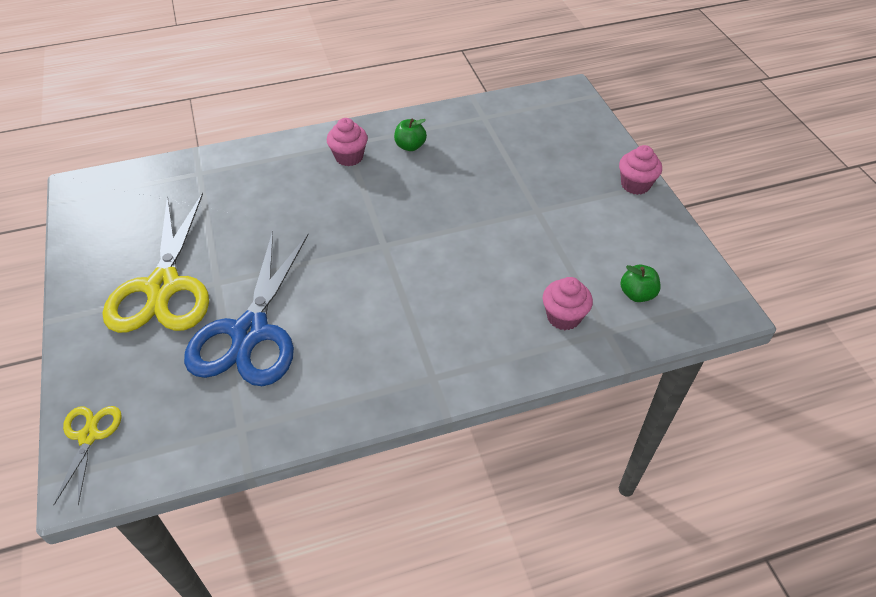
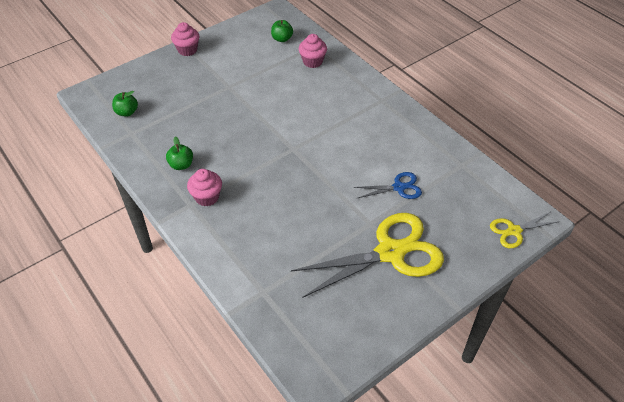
camera: 110 degrees left, 0 degrees up
blue scissors [184,231,308,386] -> blue scissors [354,172,422,199], size x0.48
none -> green apple [112,91,138,117]

